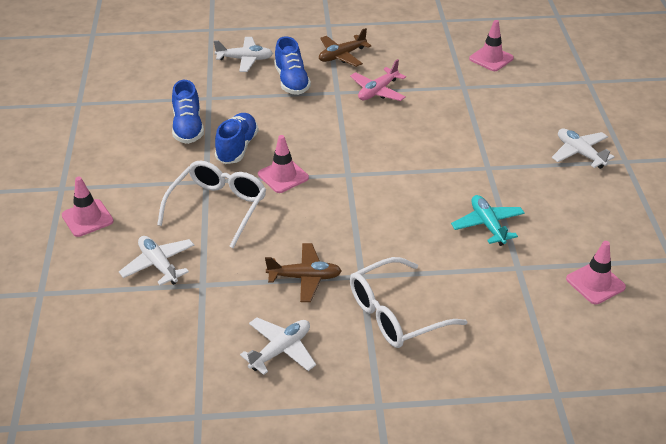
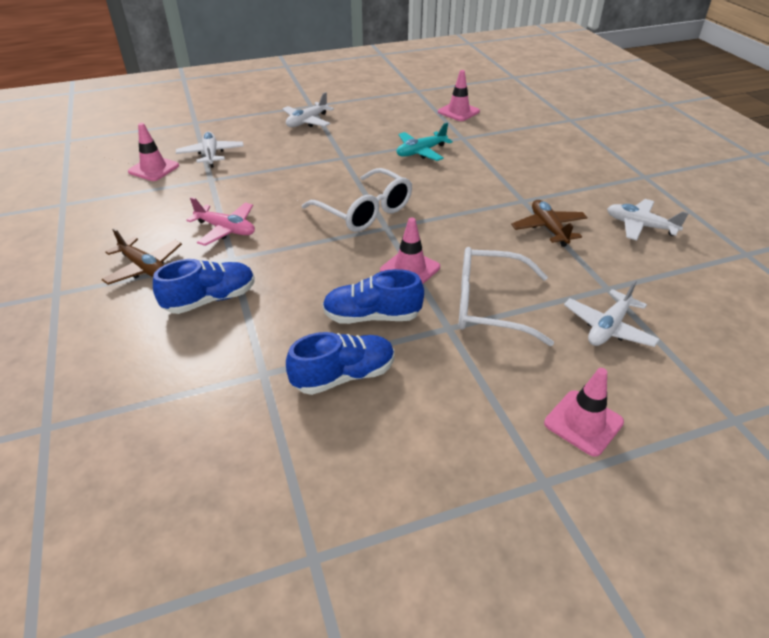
camera: 105 degrees left, 0 degrees up
white plane [214,37,273,72] -> white plane moved to [176,132,244,168]
white glasses [350,257,468,348] -> white glasses moved to [302,168,412,232]

